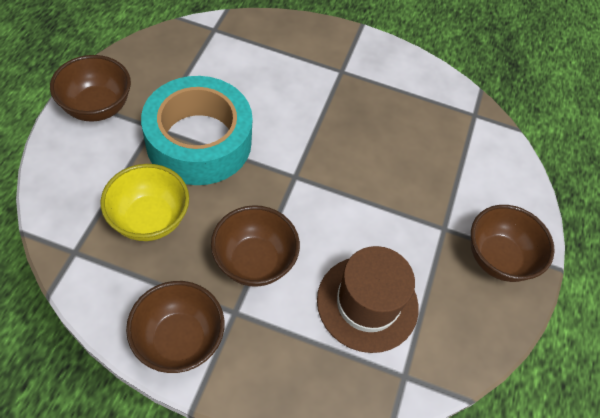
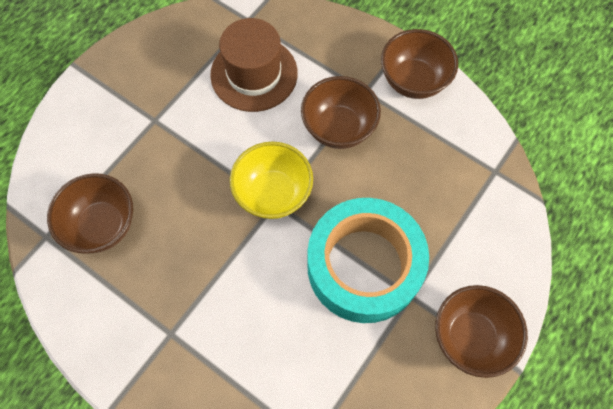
camera: 155 degrees left, 10 degrees up
yellow bowl [100,164,189,241] -> yellow bowl moved to [230,142,313,219]
brown bowl [471,205,555,282] -> brown bowl moved to [47,173,133,254]

